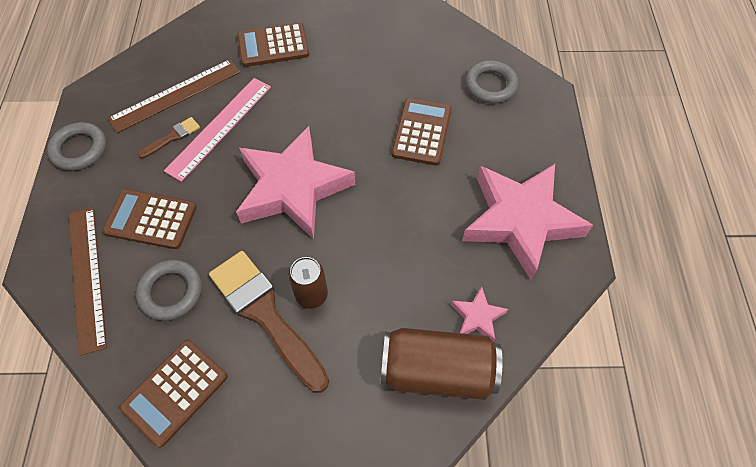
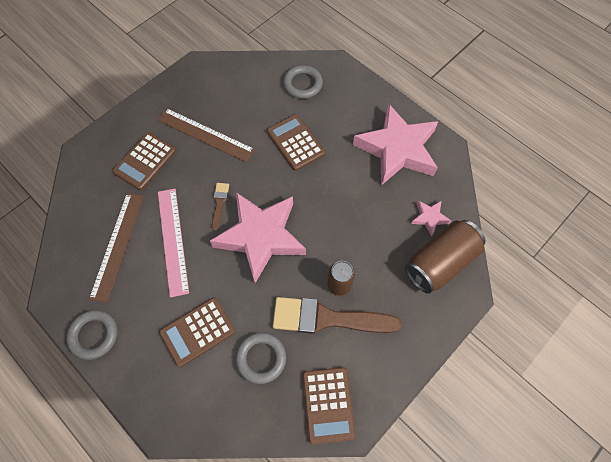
camera: 45 degrees left, 5 degrees up
brown ruler [69,207,107,356] -> brown ruler moved to [157,108,255,162]
brown brush [138,117,200,159] -> brown brush moved to [212,183,229,231]

